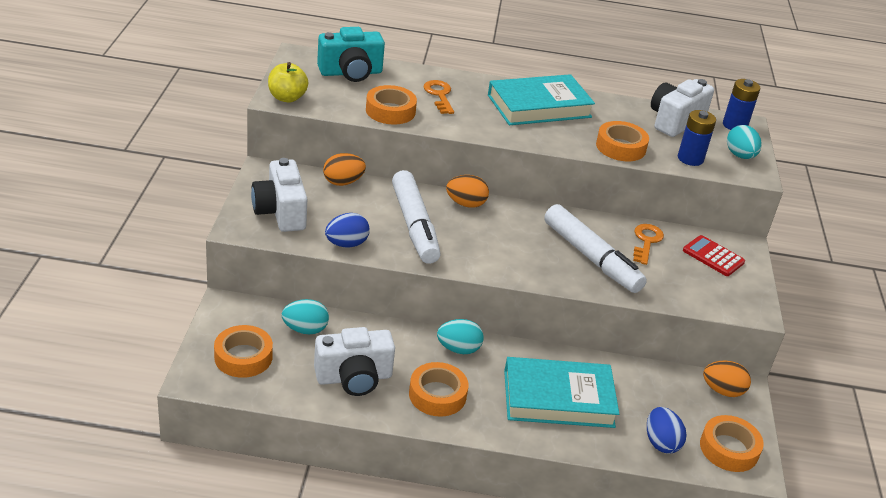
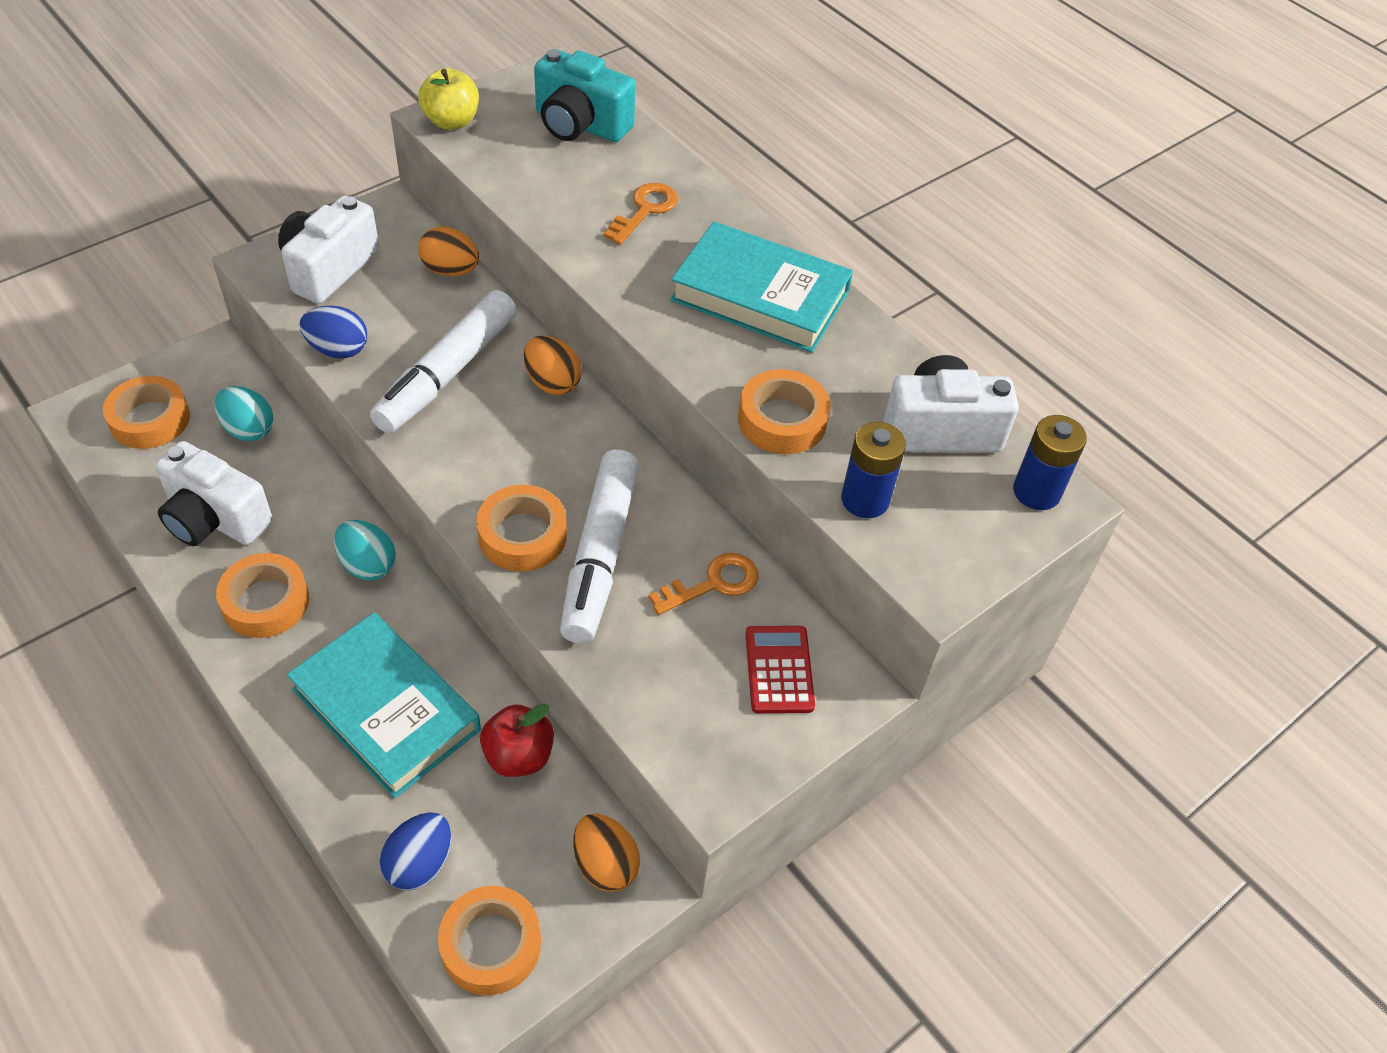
camera: 45 degrees right, 15 degrees up
orange tape [366,85,417,124] -> orange tape moved to [477,485,567,571]
turquoise egg [727,125,762,159] -> none
none -> red apple [480,704,554,777]

